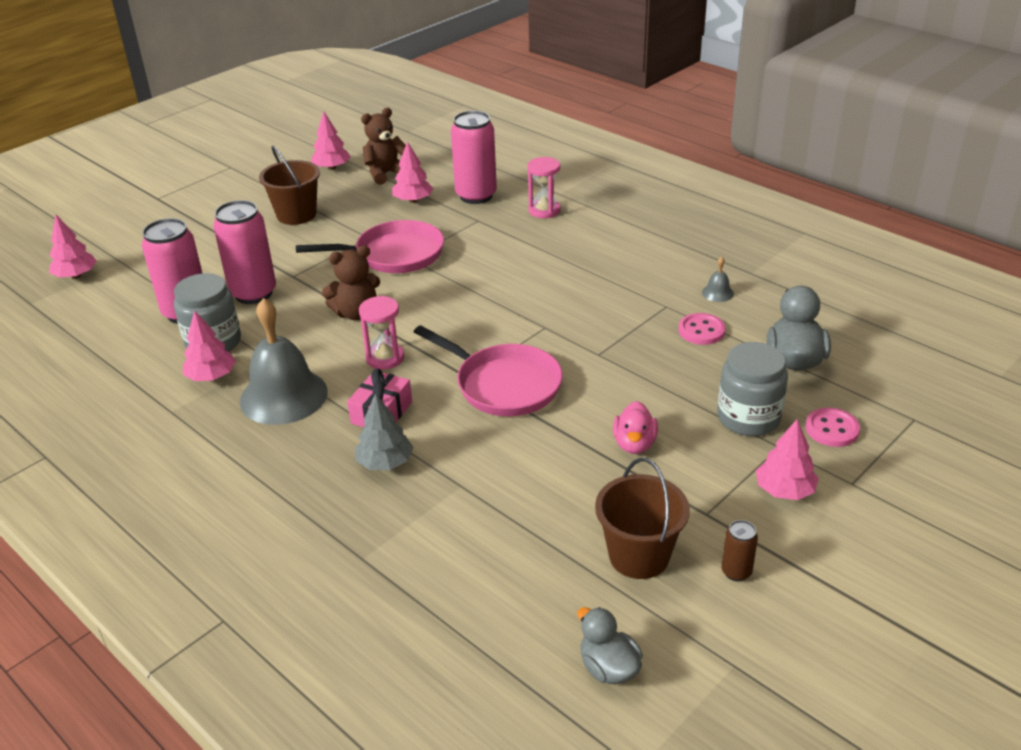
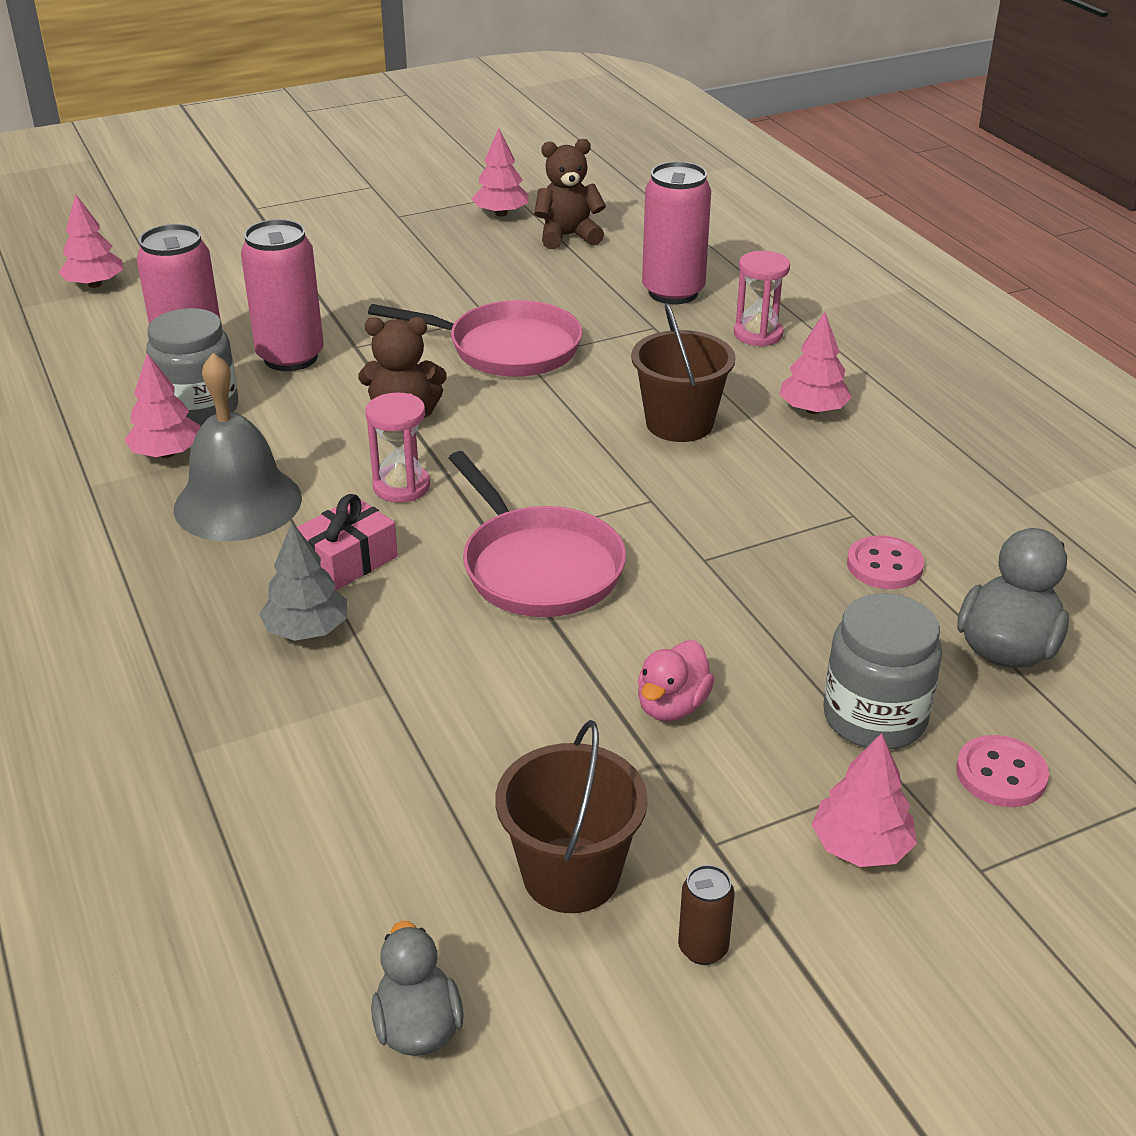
camera: 20 degrees right, 0 degrees up
brown bucket [259,146,320,225] -> brown bucket moved to [631,303,736,442]
pink tree [392,141,434,203] -> pink tree moved to [779,312,852,414]
grey bell [702,257,734,302] -> none

